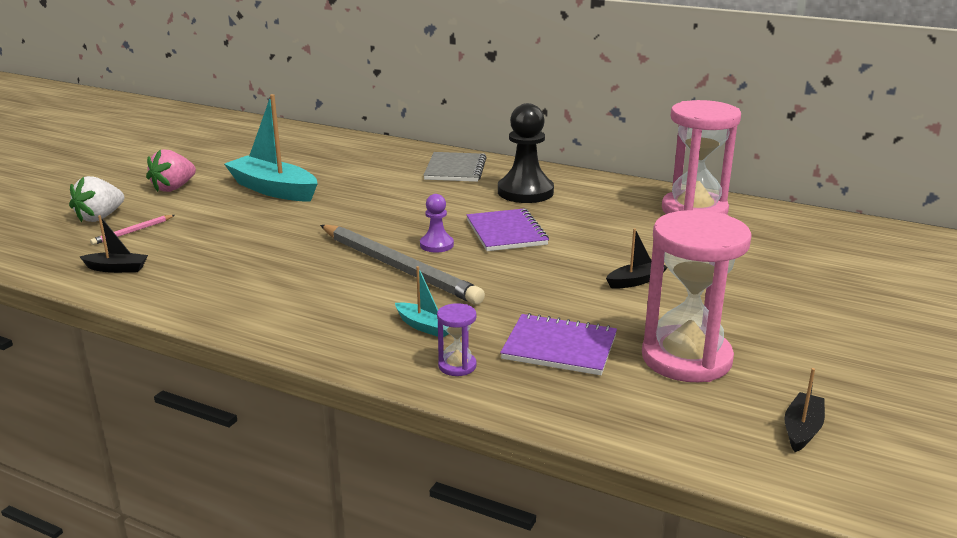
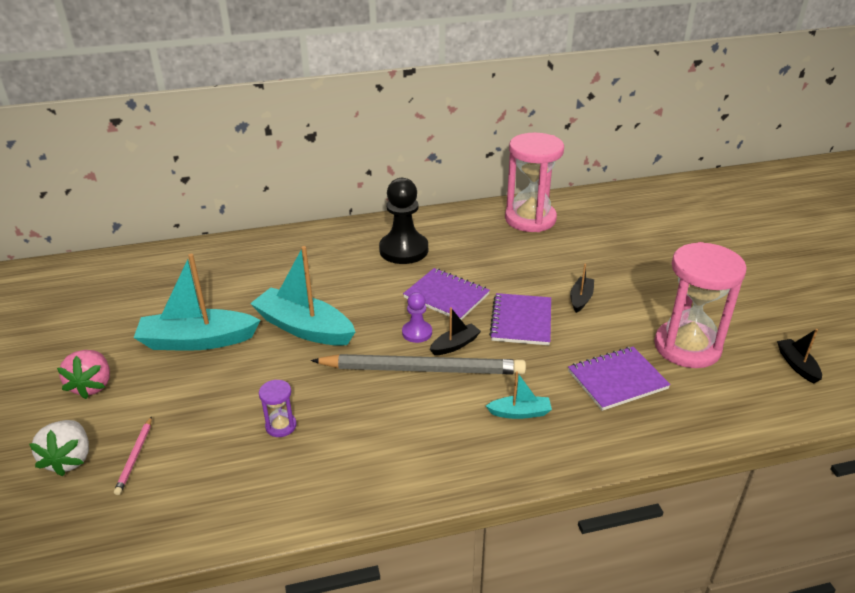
camera: 40 degrees left, 10 degrees up
black boat [80,215,148,273] -> black boat moved to [430,307,481,355]
grey notebook [424,152,487,182] -> none
purple hourglass [437,303,477,376] -> purple hourglass moved to [259,380,297,437]
none -> turquoise boat [250,246,355,346]
none -> purple notebook [489,293,551,345]

